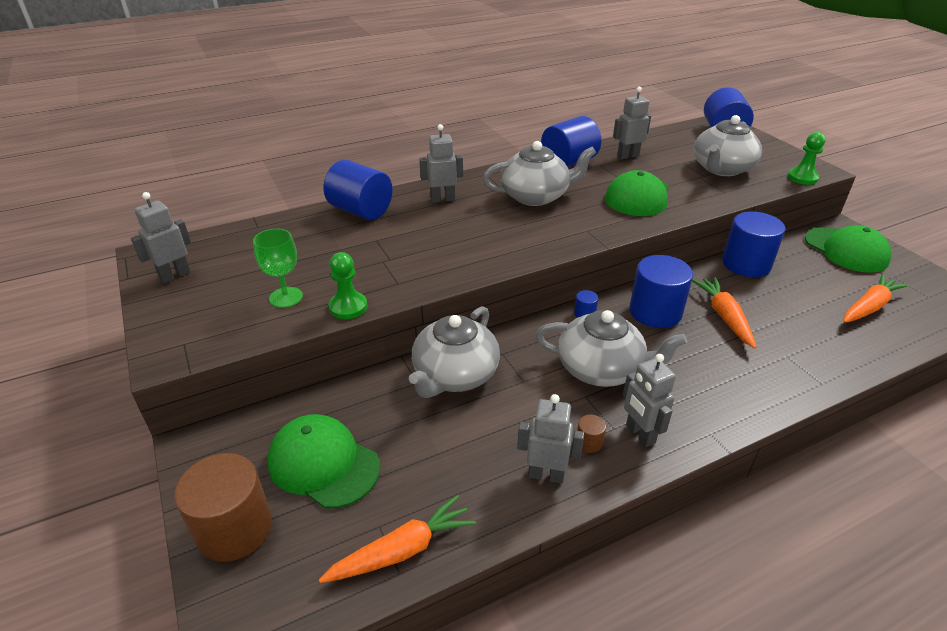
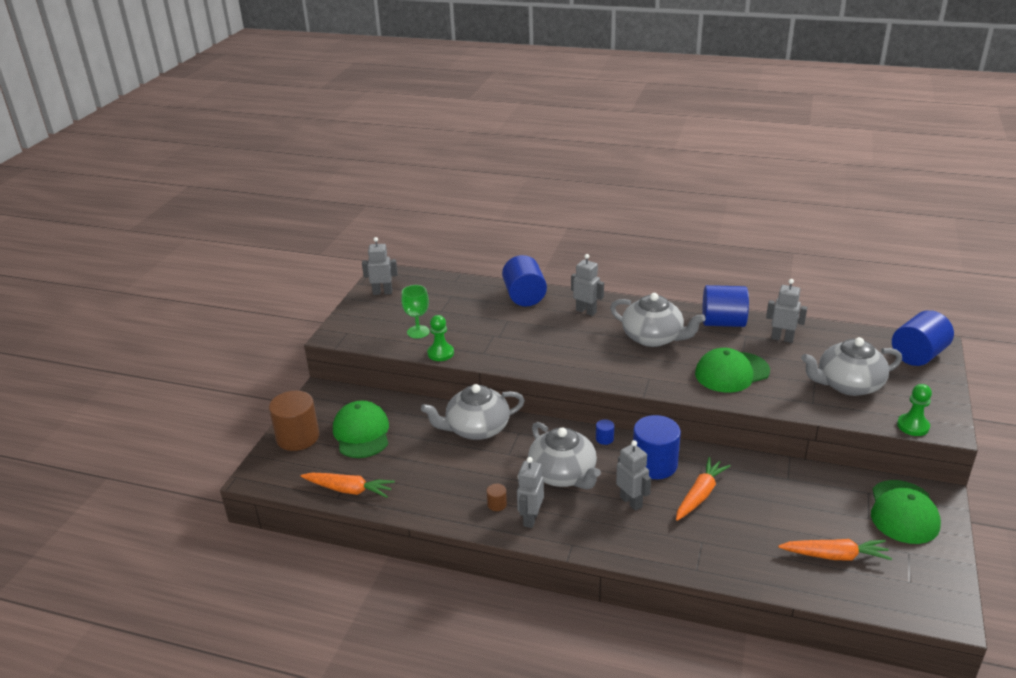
camera: 45 degrees right, 5 degrees down
grey robot [517,394,584,483] -> grey robot moved to [616,440,651,511]
blue cylinder [722,211,786,277] -> none

